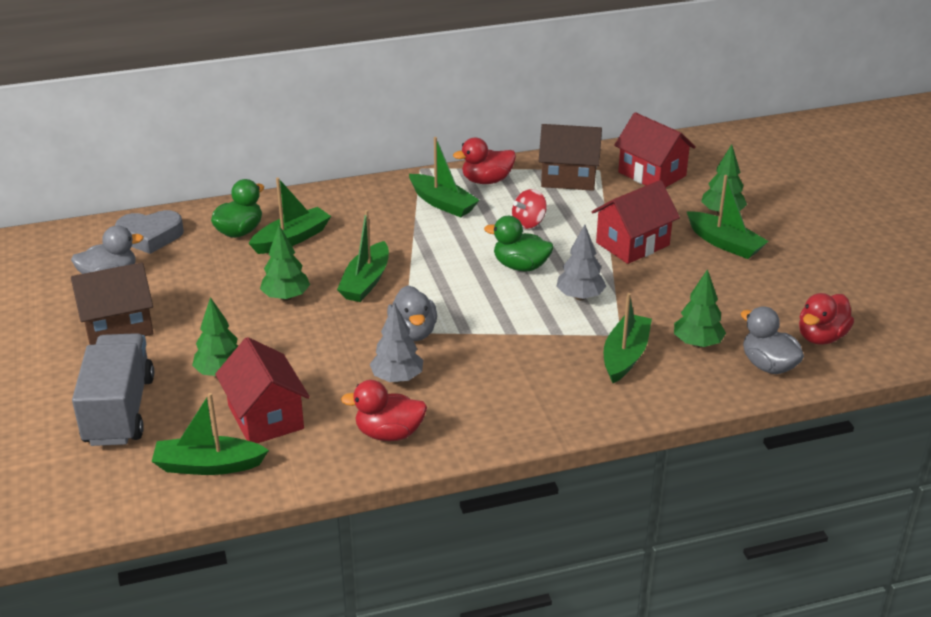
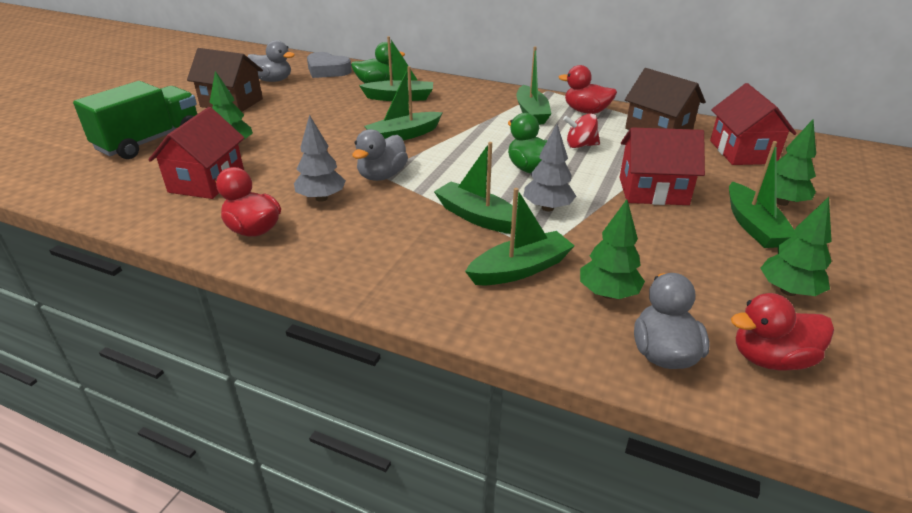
camera: 40 degrees right, 0 degrees up
grey truck [72,333,154,446] -> green truck [73,81,197,159]
green boat [152,393,269,475] -> green boat moved to [434,142,517,234]
green tree [260,225,310,301] -> green tree moved to [760,197,832,296]

